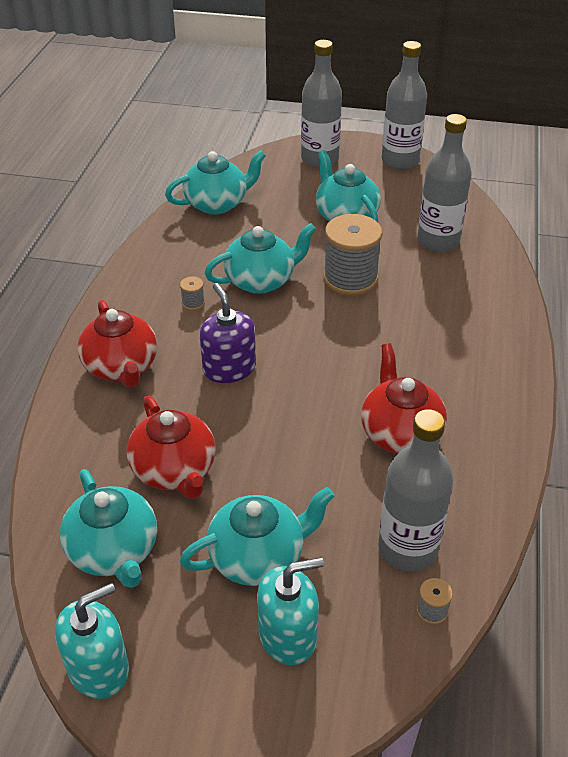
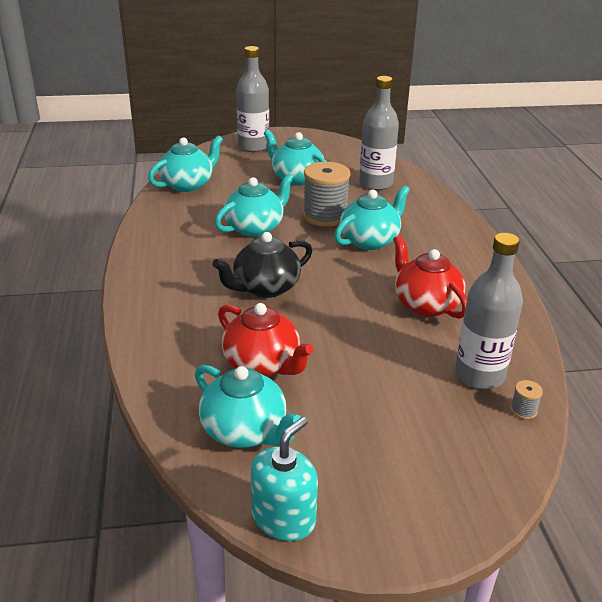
camera: 20 degrees left, 10 degrees down
red teapot [77,300,157,388] -> none
grey spool [180,277,205,310] -> none
turquoise teapot [180,487,335,586] -> turquoise teapot moved to [334,185,410,250]
purple soap dispenser [200,283,256,383] -> black teapot [212,232,312,298]
turquoise soap dispenser [257,557,324,666] -> none
grey bottle [382,41,427,169] -> none

